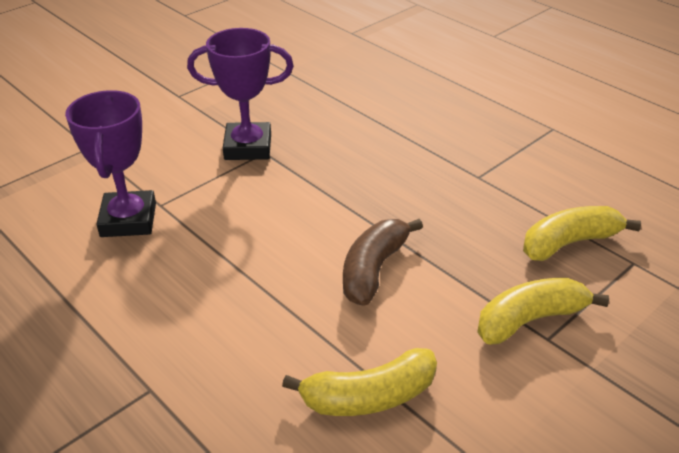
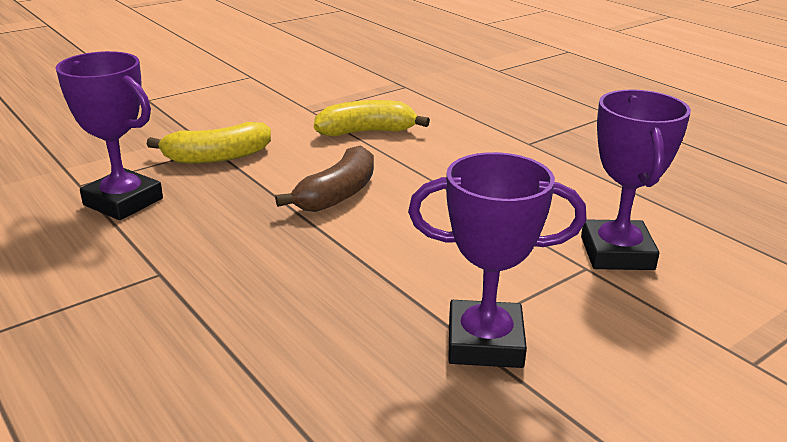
camera: 175 degrees left, 10 degrees down
yellow banana [523,206,641,261] -> purple trophy [55,51,163,220]

